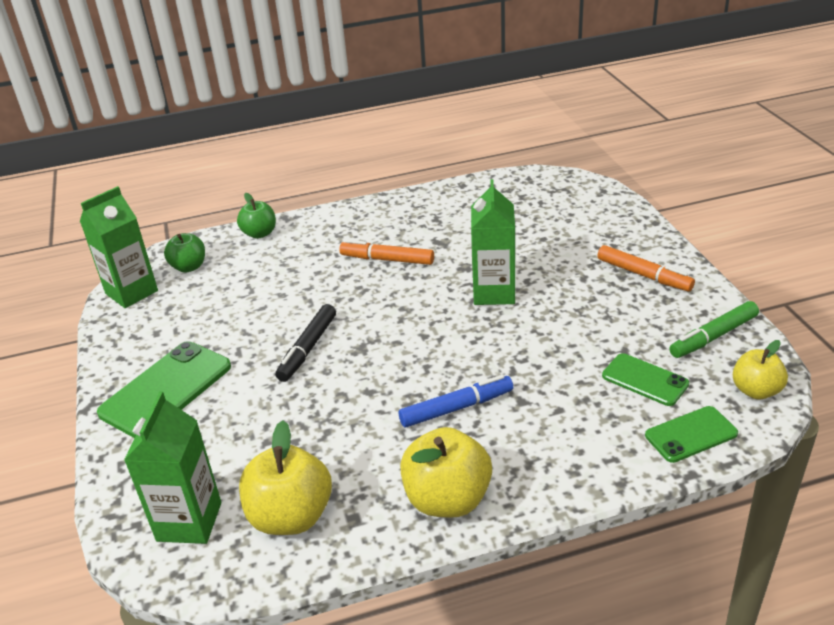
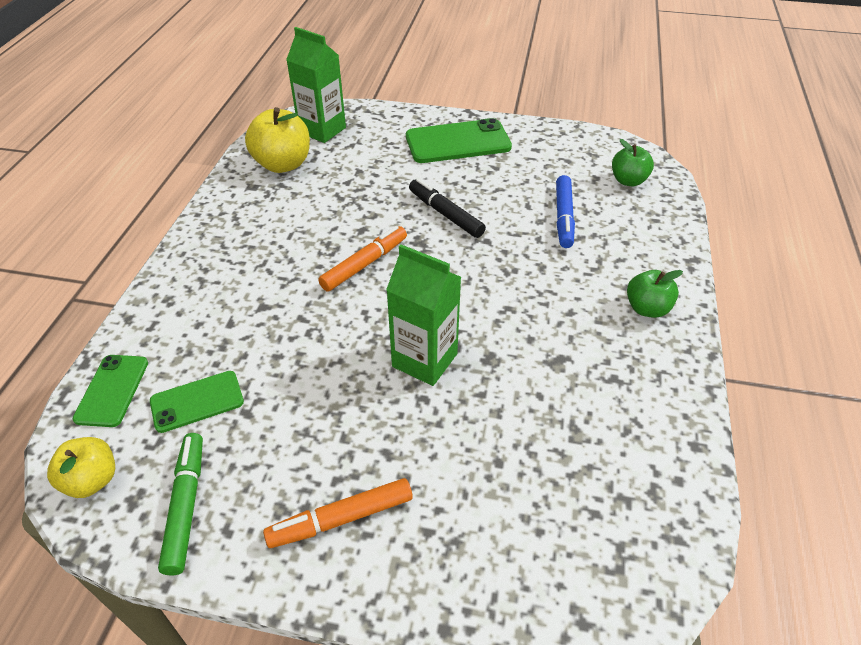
camera: 115 degrees right, 10 degrees up
green carton [80,186,158,308] -> none
green phone [97,341,231,438] -> green phone turned 75 degrees counterclockwise [406,118,512,163]
green apple [237,193,276,239] -> green apple moved to [627,270,683,318]
orange marker [339,240,434,265] -> orange marker moved to [318,226,407,291]
blue marker [399,375,513,427] -> blue marker moved to [556,175,575,248]
yellow apple [400,427,492,518] -> none

